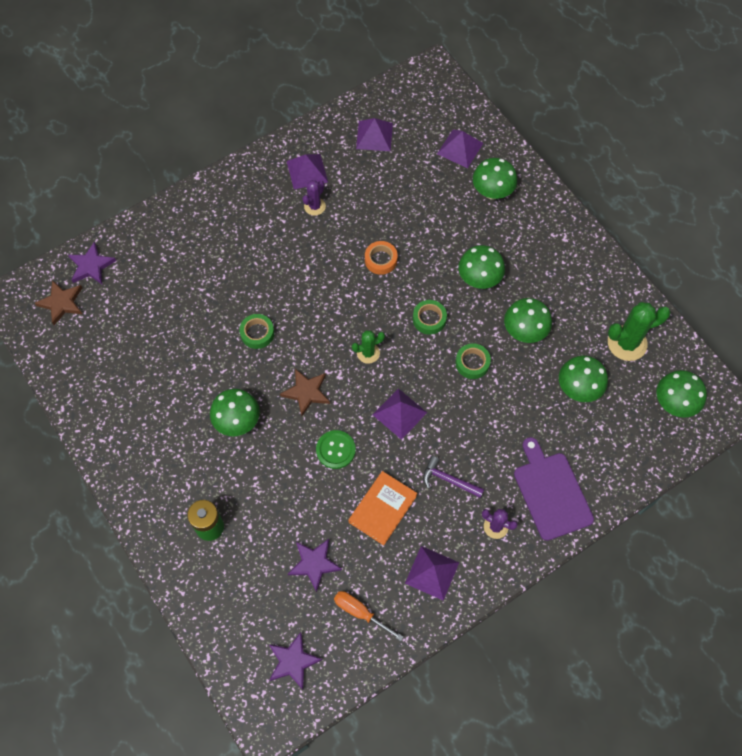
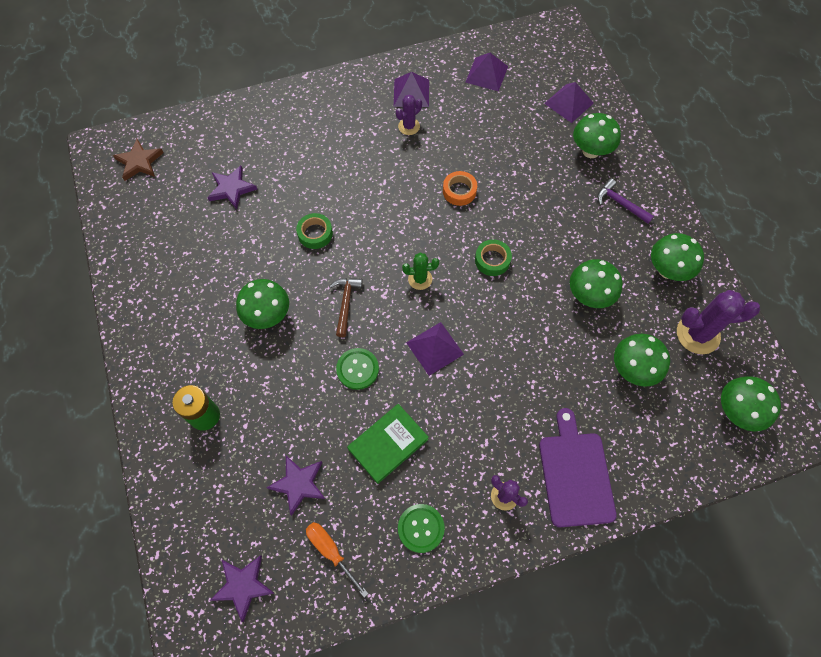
camera: 15 degrees right, 0 degrees up
purple star [68,241,116,284] -> purple star moved to [207,165,257,209]
brown star [280,369,330,416] -> brown hammer [329,278,363,337]
orange book [348,471,417,545] -> green book [347,404,429,484]
purple pyramid [405,546,459,601] -> green button [398,504,445,553]
purple hammer [423,456,484,498] -> purple hammer moved to [597,178,654,224]
green tape [455,343,491,379] -> none
green mushroom [458,245,505,289] -> green mushroom moved to [651,233,704,281]
green cactus [608,302,671,361] -> purple cactus [677,290,760,354]

